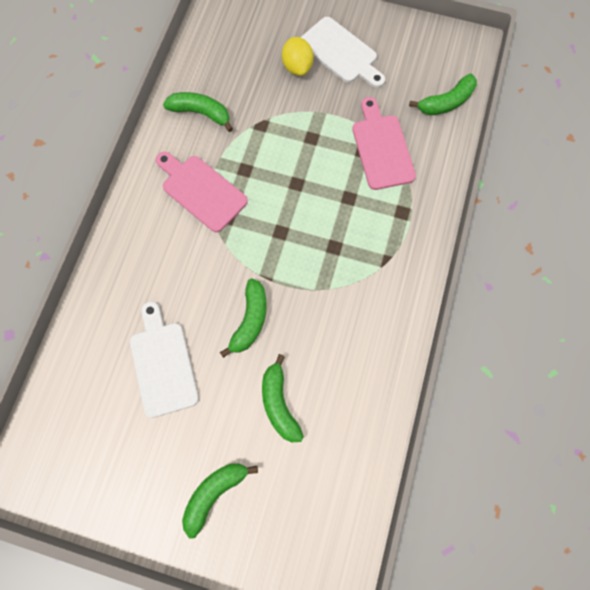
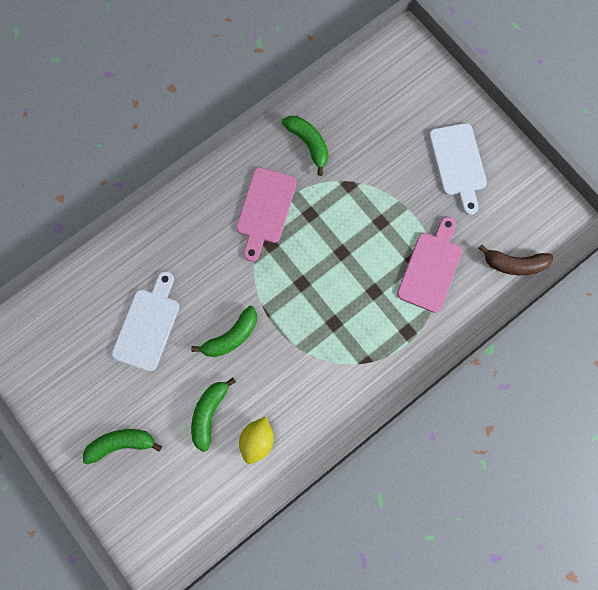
camera: 35 degrees right, 5 degrees up
pink cutting board [156,152,248,232] -> pink cutting board turned 150 degrees counterclockwise [236,167,297,262]
yellow lemon [282,37,313,76] -> yellow lemon moved to [239,417,274,464]
green banana [409,73,477,115] -> brown banana [479,245,553,275]

